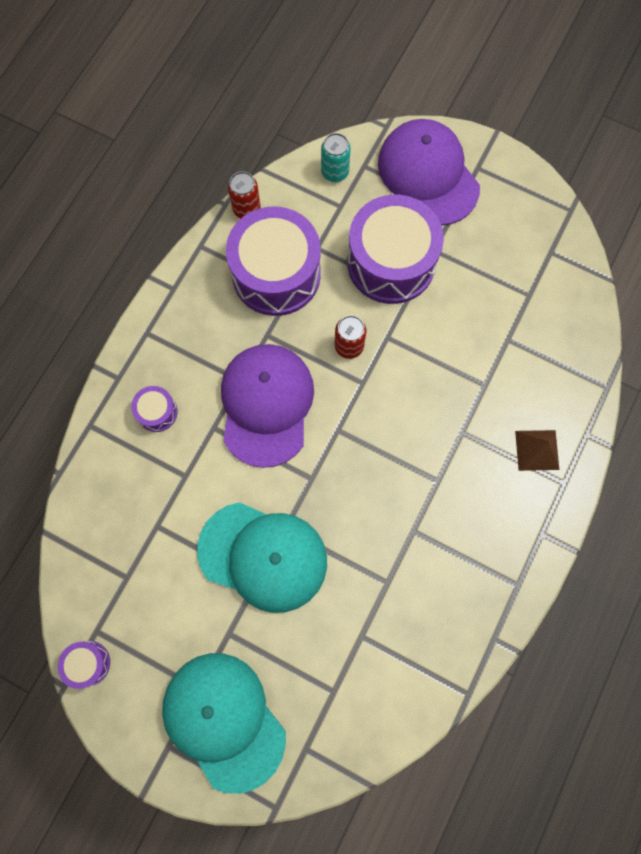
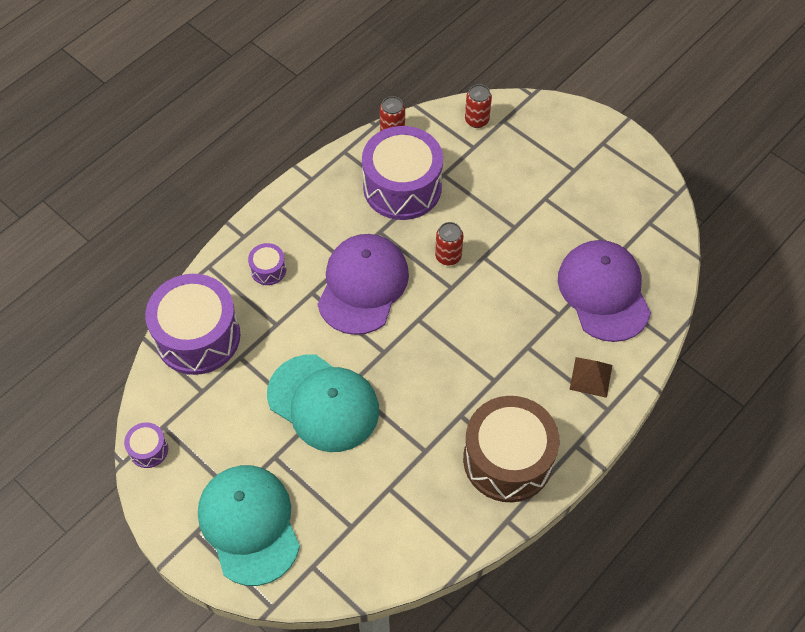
camera: 15 degrees right, 15 degrees down
turquoise can [321,133,351,182] -> red can [465,84,492,128]
purple drum [347,195,444,304] -> purple drum moved to [145,274,240,375]
purple cap [378,119,480,226] -> purple cap moved to [558,240,651,342]
none -> brown drum [463,396,559,502]

